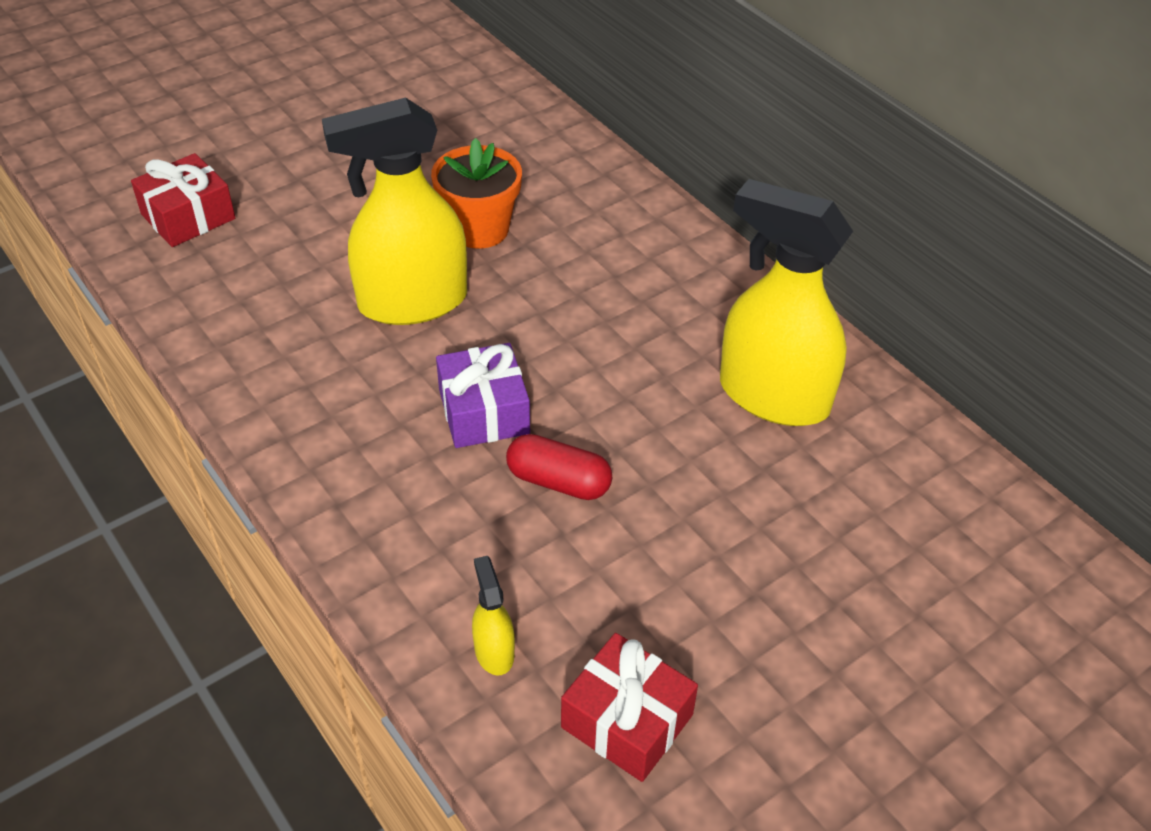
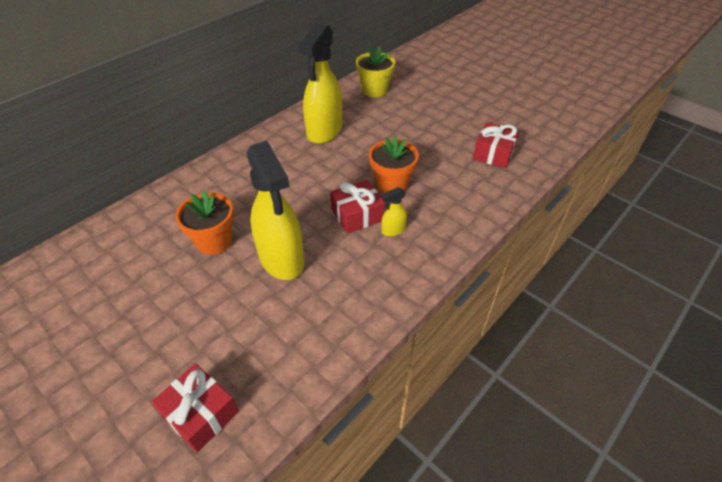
camera: 100 degrees left, 0 degrees up
purple gift [436,343,530,448] -> red gift [330,180,385,234]
yellow spray bottle [472,556,515,676] -> yellow spray bottle moved to [381,187,407,236]
red capsule [506,434,612,500] -> orange flower pot [369,136,419,193]
none -> yellow flower pot [356,47,395,97]

